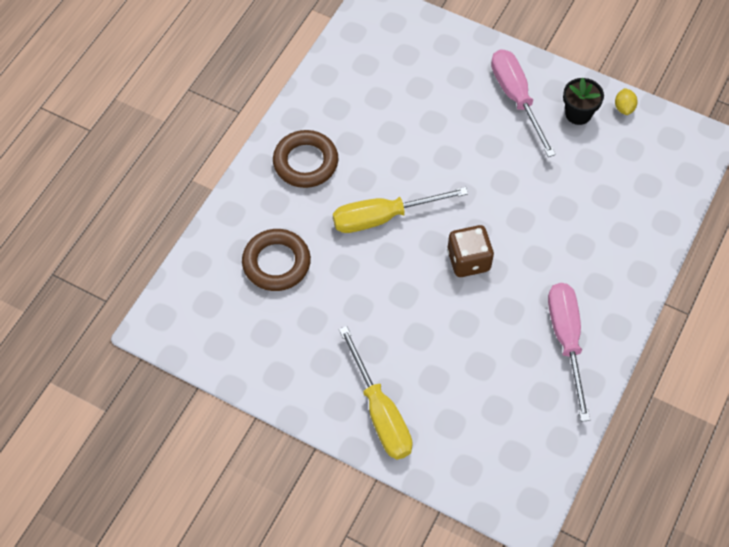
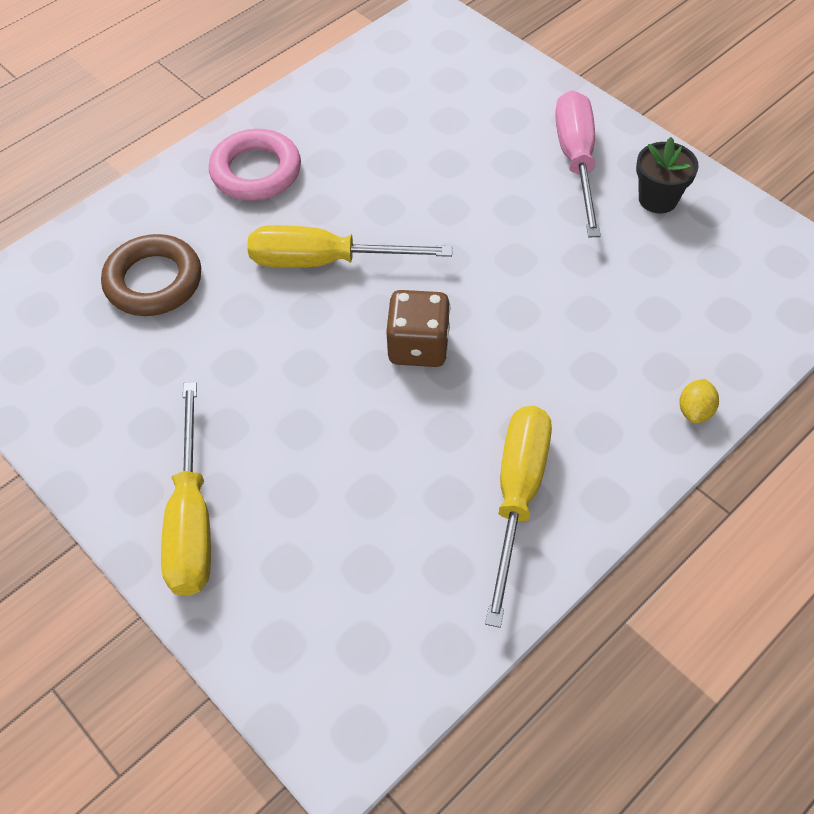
camera: 20 degrees right, 5 degrees down
brown ring [273,130,338,188] -> pink ring [209,129,301,201]
pink screwdriver [548,283,590,422] -> yellow screwdriver [485,406,552,628]
yellow lemon [615,88,638,115] -> yellow lemon moved to [679,379,719,424]

